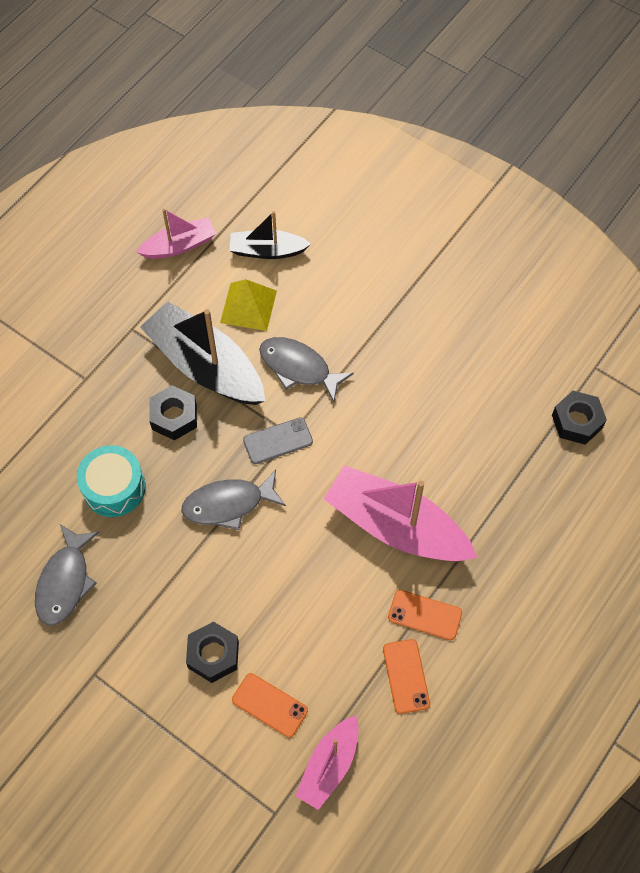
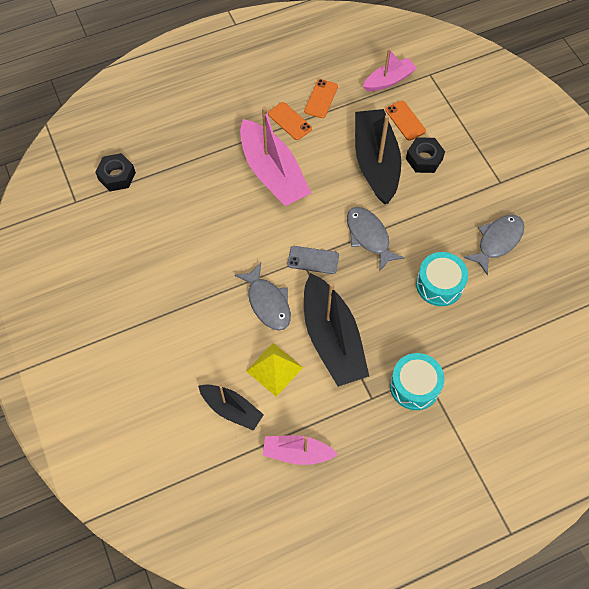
camera: 150 degrees left, 0 degrees up
black nut [149,385,197,440] -> none
grey fish [182,470,286,530] -> grey fish turned 135 degrees counterclockwise [347,207,405,272]
none -> black boat [355,109,401,204]
none -> turquoise drum [390,353,445,410]

